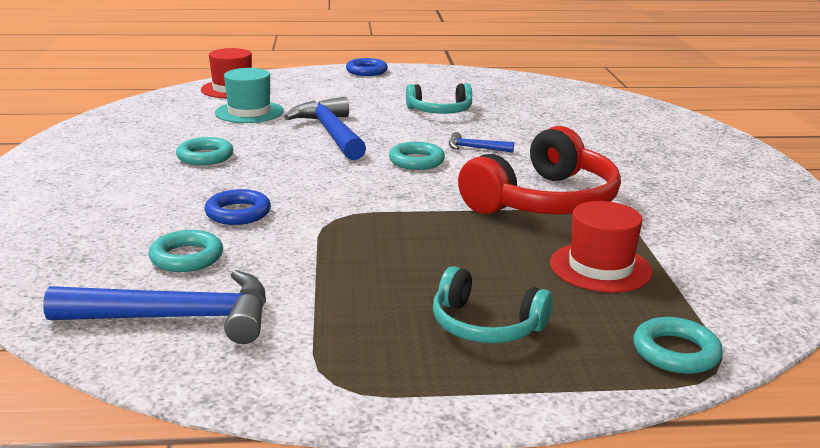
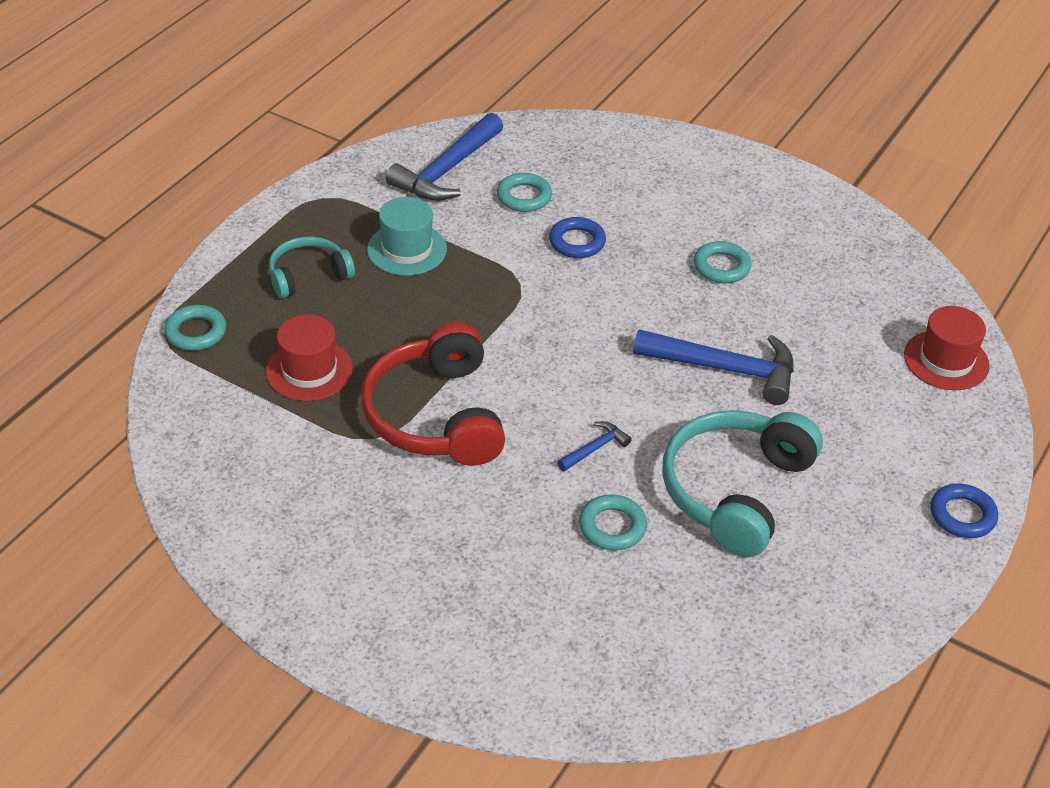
camera: 125 degrees right, 20 degrees up
turquoise hat [215,68,284,123] -> turquoise hat moved to [367,197,447,276]
turquoise ring [389,142,445,170] -> turquoise ring moved to [579,494,647,550]
turquoise headphones [406,83,472,114] -> turquoise headphones [662,410,823,557], size x1.76

